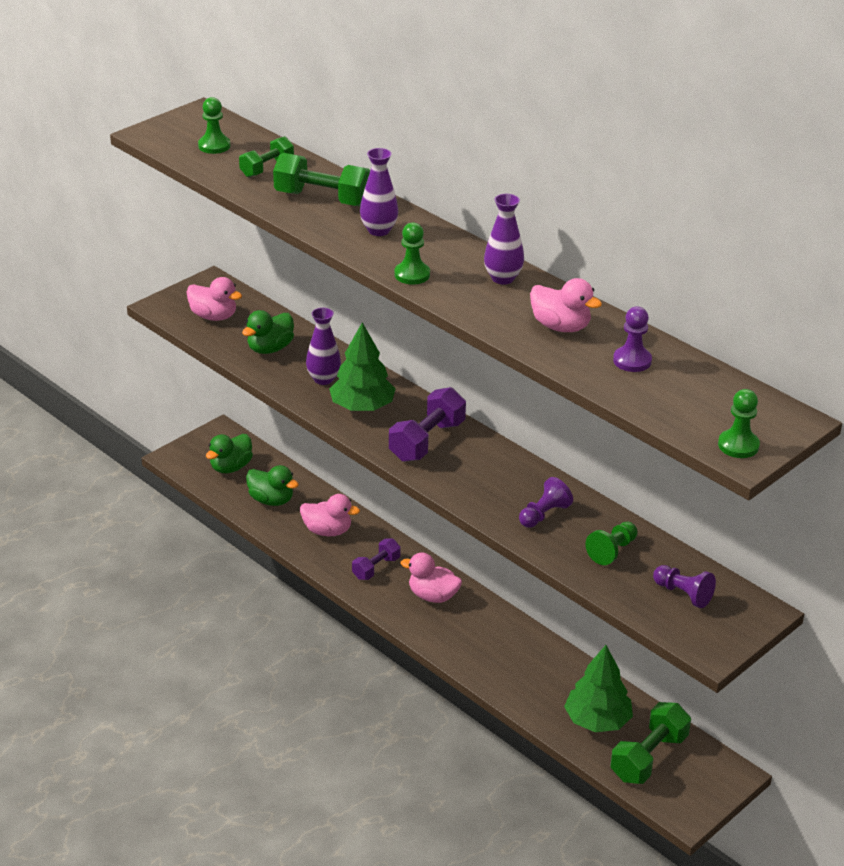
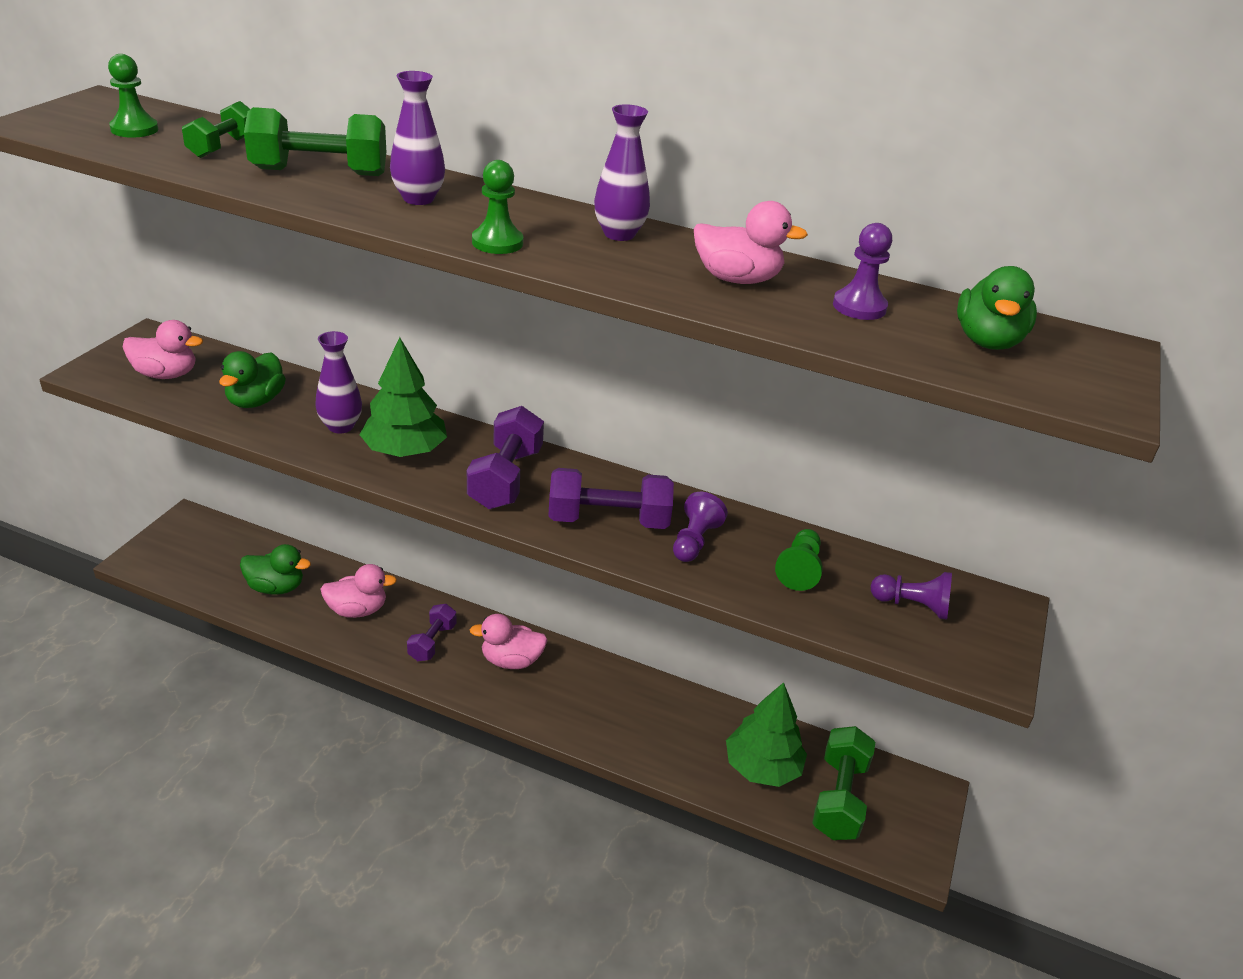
camera: 25 degrees left, 0 degrees up
green duck [206,434,253,473] -> green duck moved to [957,266,1037,350]
green pawn [718,389,760,458] -> none
none -> purple dumbbell [548,468,674,529]

